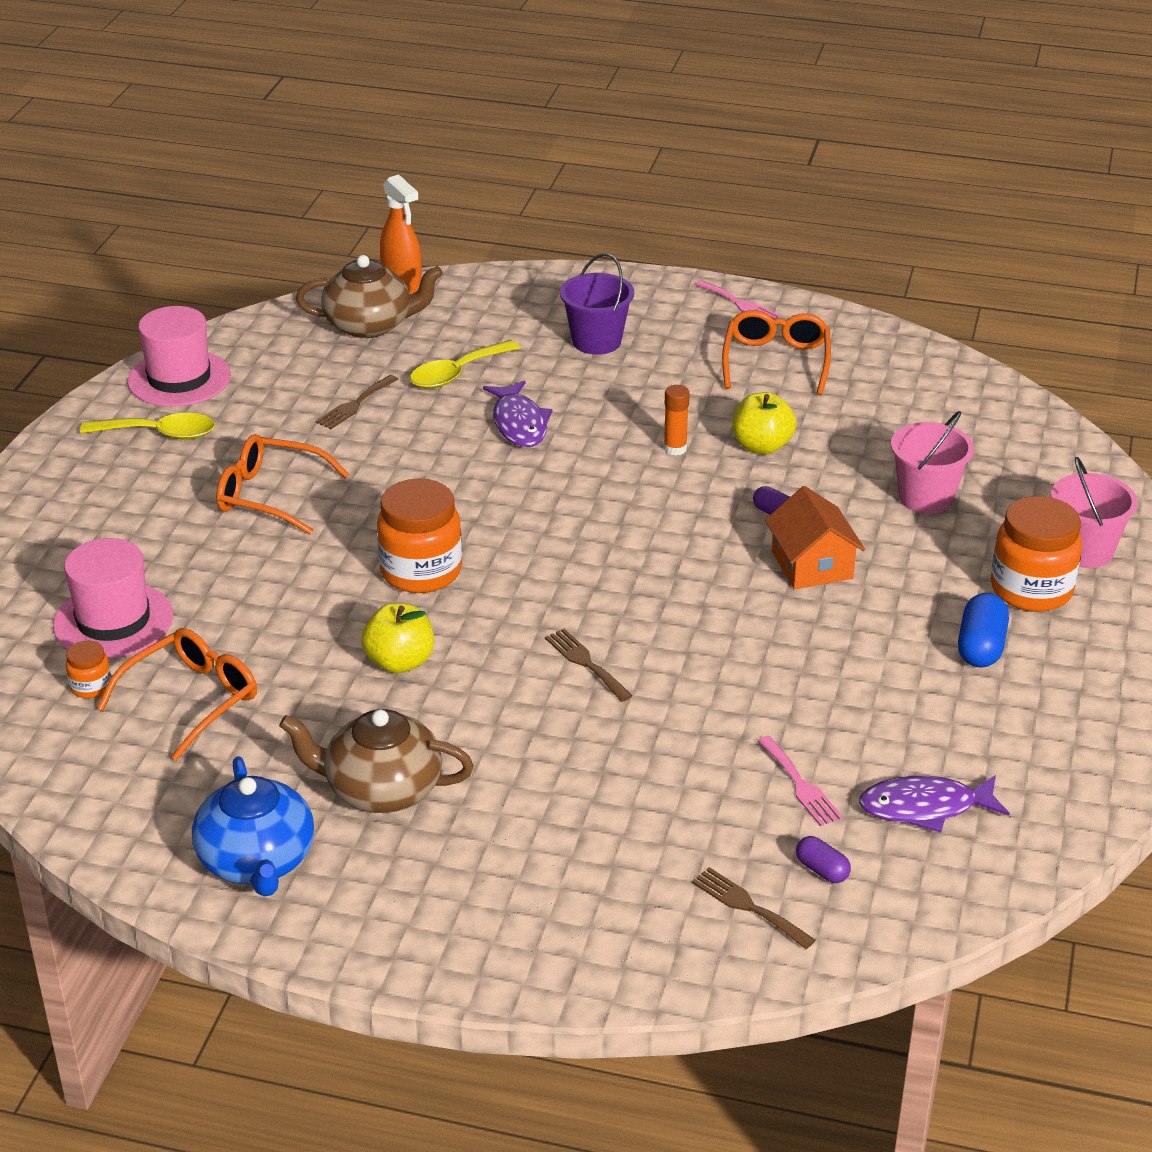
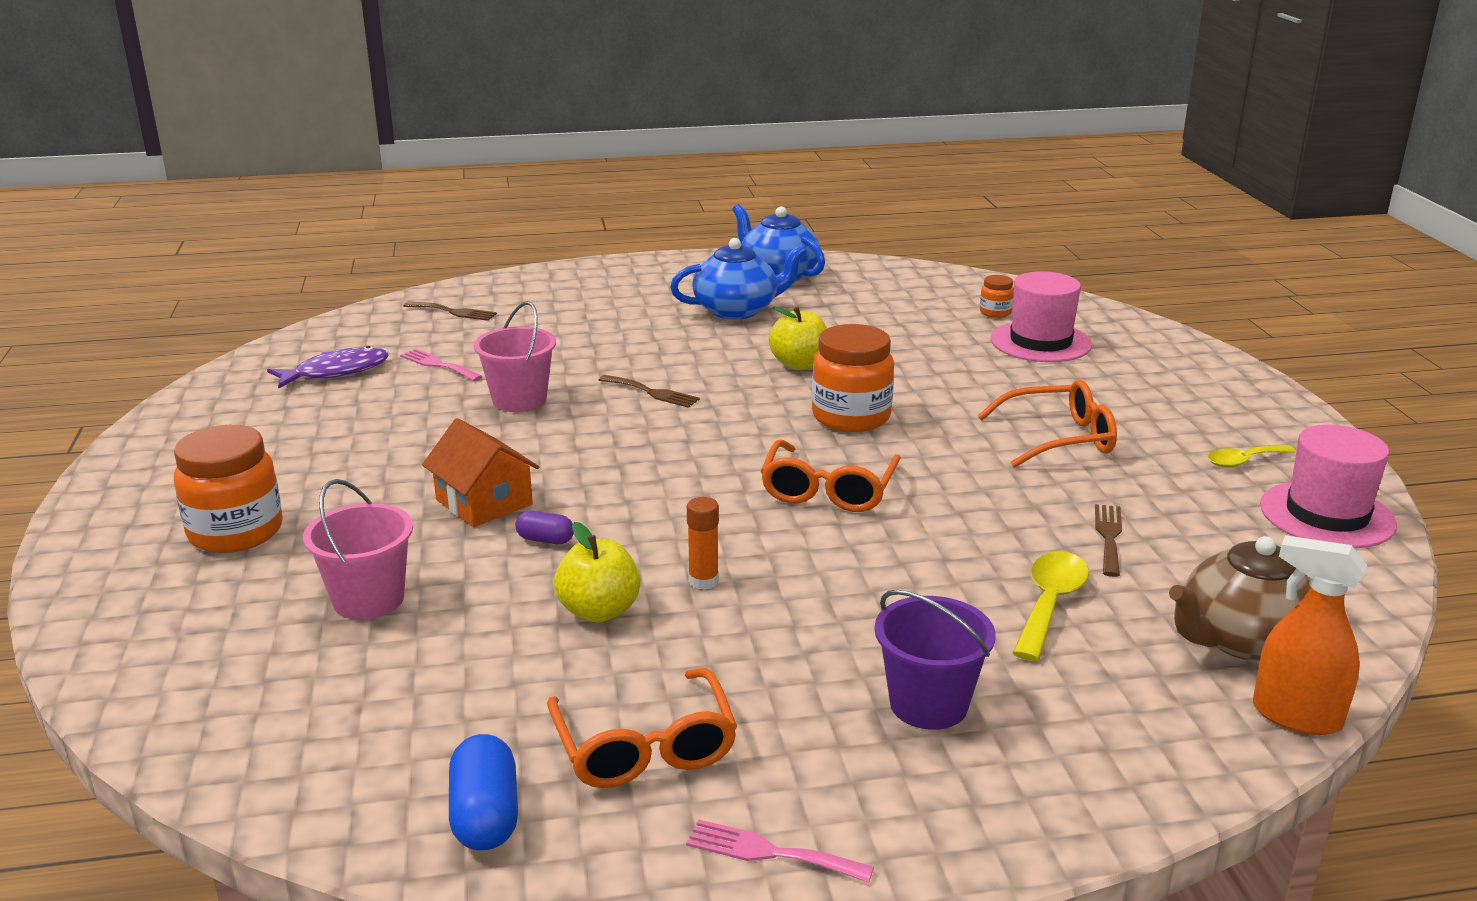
camera: 155 degrees right, 10 degrees down
yellow spoon [80,413,215,440] -> yellow spoon [1207,445,1296,468], size x0.67
orange glasses [97,628,257,761] -> orange glasses moved to [761,440,901,512]
brown teapot [279,709,474,813] -> blue teapot [670,238,807,320]
purple fish [483,380,553,447] -> none
purple capsule [796,836,851,883] -> none
blue capsule [958,593,1009,667] -> blue capsule moved to [449,734,518,850]
pink bucket [1051,457,1138,568] -> pink bucket moved to [474,301,556,412]

